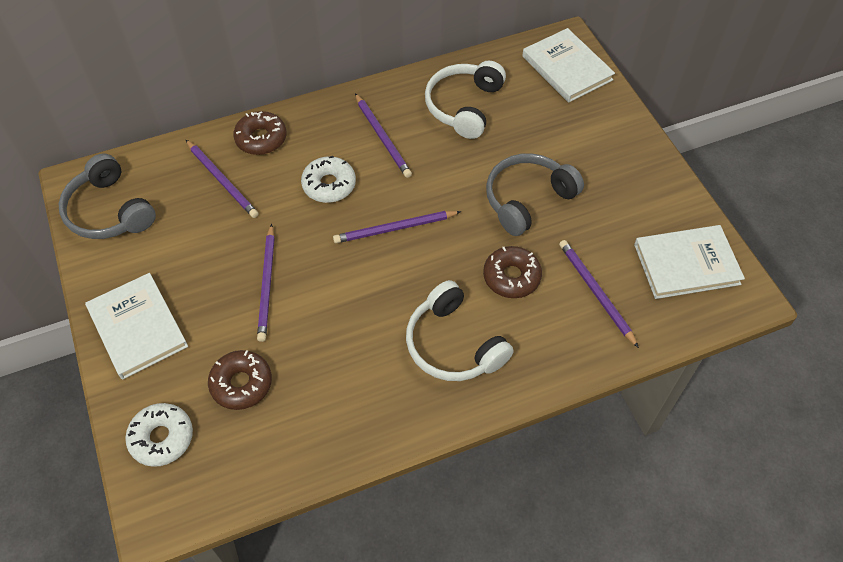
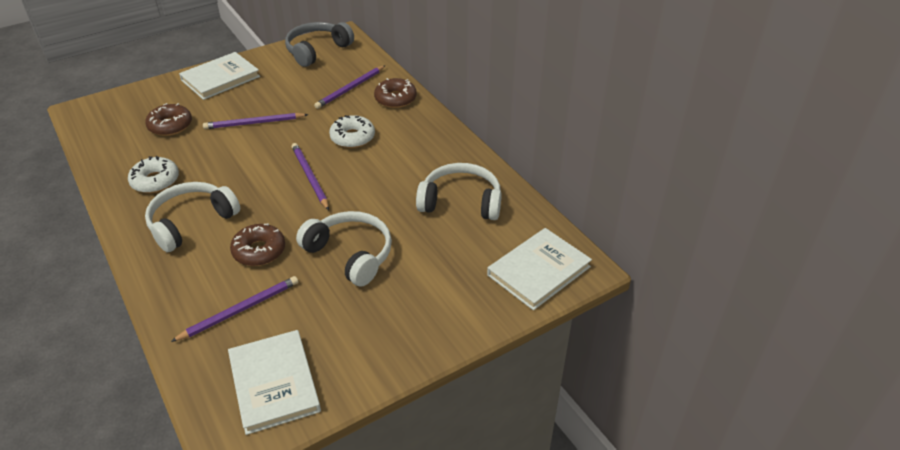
camera: 80 degrees right, 15 degrees down
white donut [125,403,193,467] -> white donut moved to [128,156,179,193]
purple pencil [355,93,412,178] -> none
grey headphones [486,153,584,236] -> white headphones [296,211,392,286]

